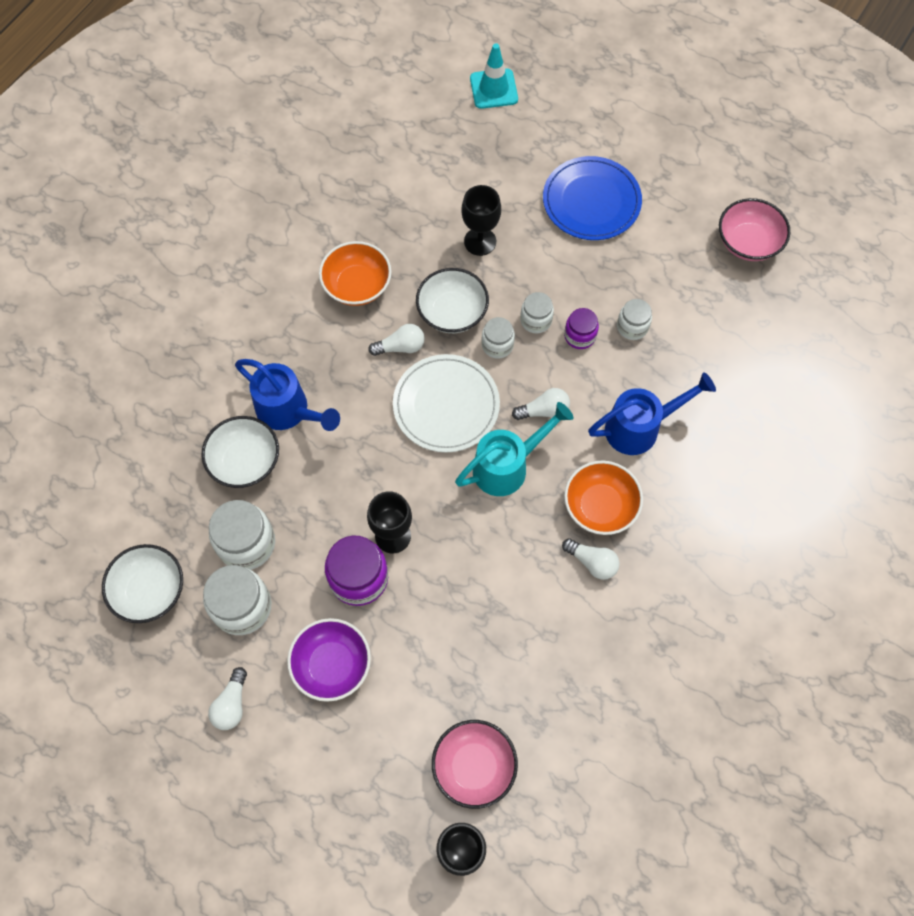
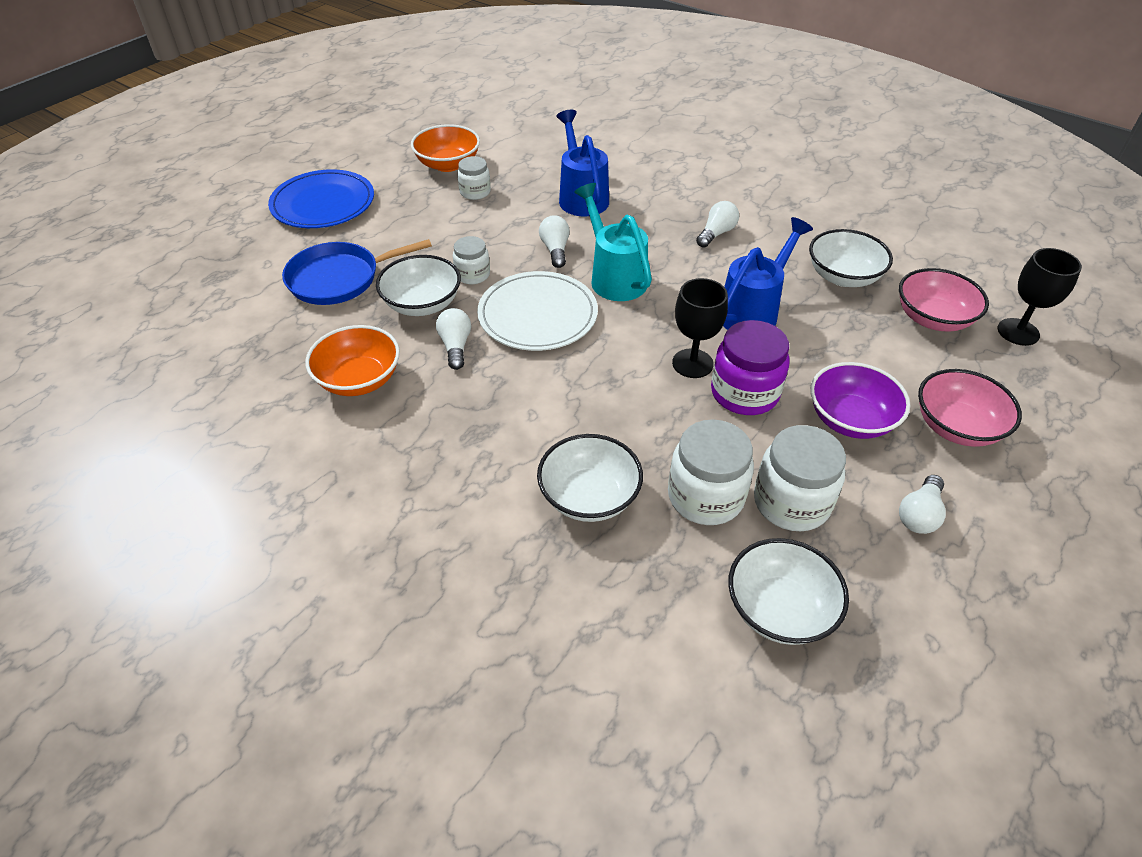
camera: 85 degrees left, 20 degrees down
white light bulb [208,667,247,730] -> white light bulb turned 105 degrees clockwise [899,475,946,534]
blue watering can [235,359,340,431] -> blue watering can moved to [723,217,813,330]
black goblet [461,185,501,256] -> blue pan [282,239,432,305]
turquoise traffic cone [470,43,518,109] -> none
white jar [520,292,554,333] -> none
purple jar [564,308,599,349] -> none
orange bowl [564,461,643,535] -> orange bowl moved to [411,124,480,172]
pink bowl [719,198,790,261] -> pink bowl moved to [918,369,1022,447]
none -> white bowl [809,229,893,287]

